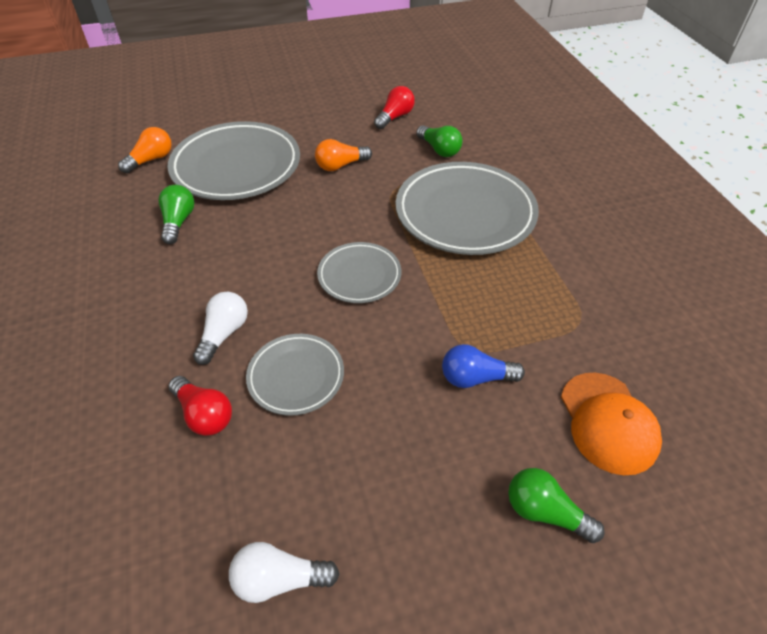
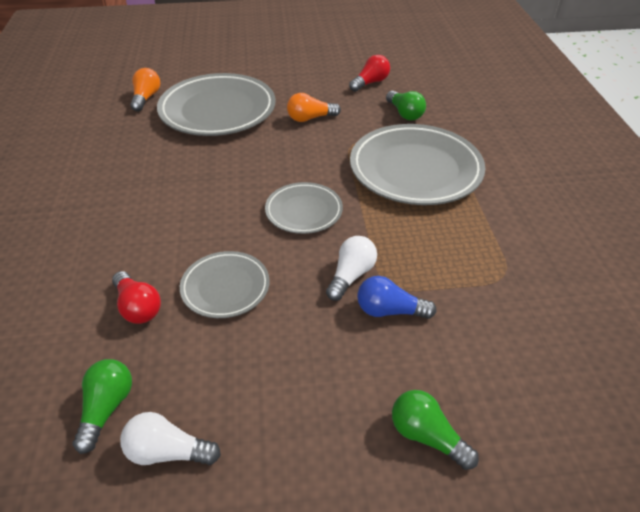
camera: 10 degrees right, 5 degrees down
orange light bulb [118,127,172,173] -> orange light bulb turned 45 degrees counterclockwise [130,68,160,111]
green light bulb [158,185,194,244] -> green light bulb moved to [73,359,132,454]
white light bulb [193,292,248,365] -> white light bulb moved to [326,236,377,301]
orange cap [561,373,662,475] -> none

